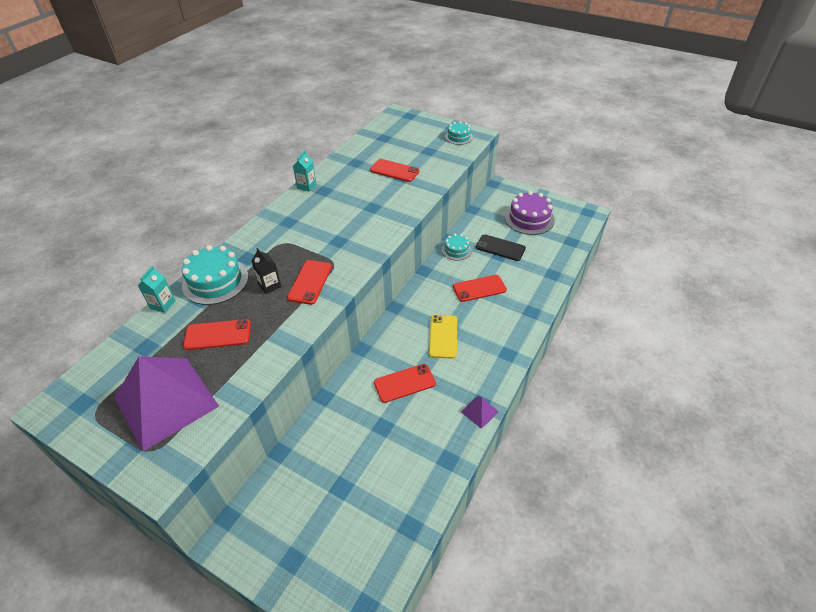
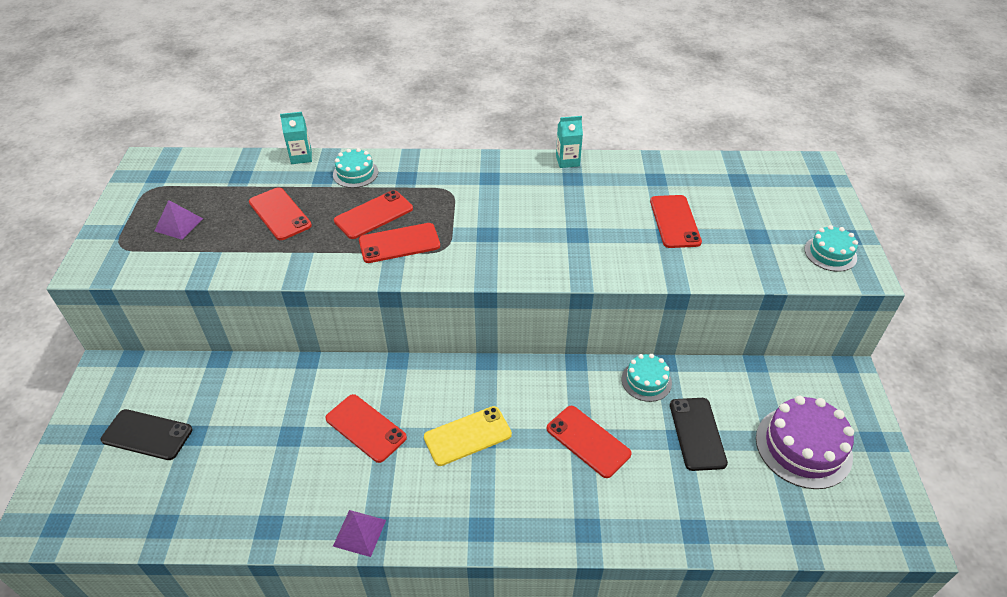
camera: 60 degrees right, 0 degrees up
purple pyramid [114,357,219,452] -> purple pyramid [155,200,203,240], size x0.40
turquoise cake [182,245,248,305] -> turquoise cake [333,148,378,188], size x0.57
black carton [251,248,281,294] -> red phone [334,190,413,239]
none -> black phone [101,409,192,460]

